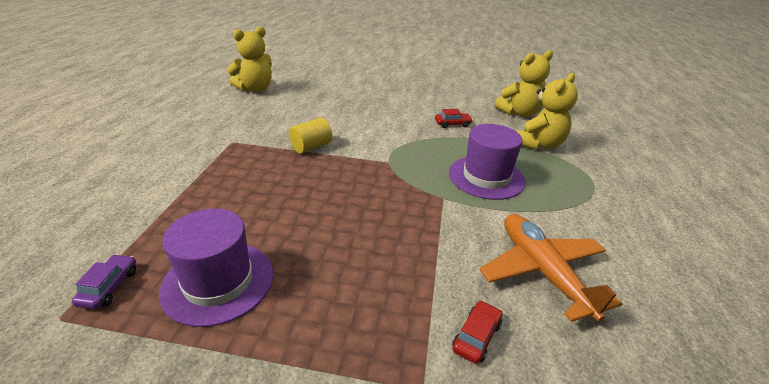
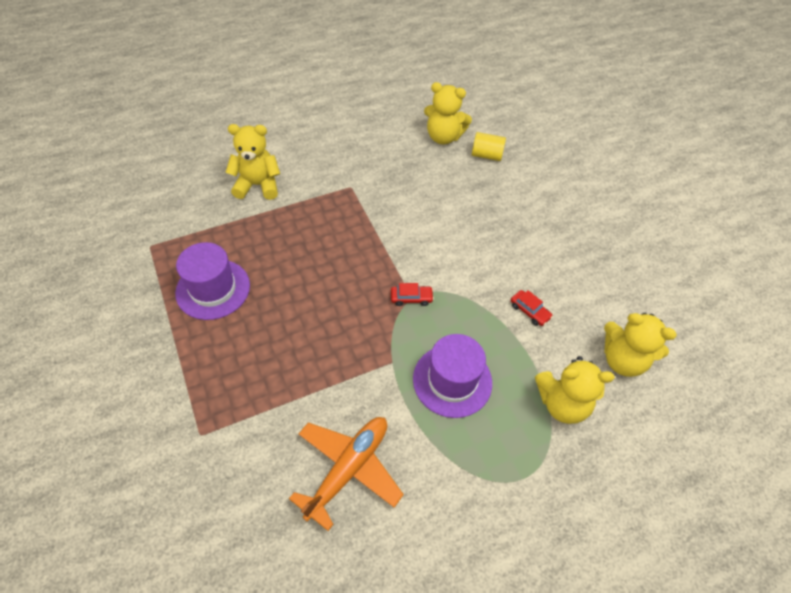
camera: 55 degrees right, 20 degrees up
purple car [72,254,136,309] -> none
yellow cylinder [289,118,332,153] -> yellow cylinder moved to [472,132,506,161]
red car [452,300,502,364] -> red car moved to [391,283,434,306]
none -> yellow teddy bear [226,124,280,200]

